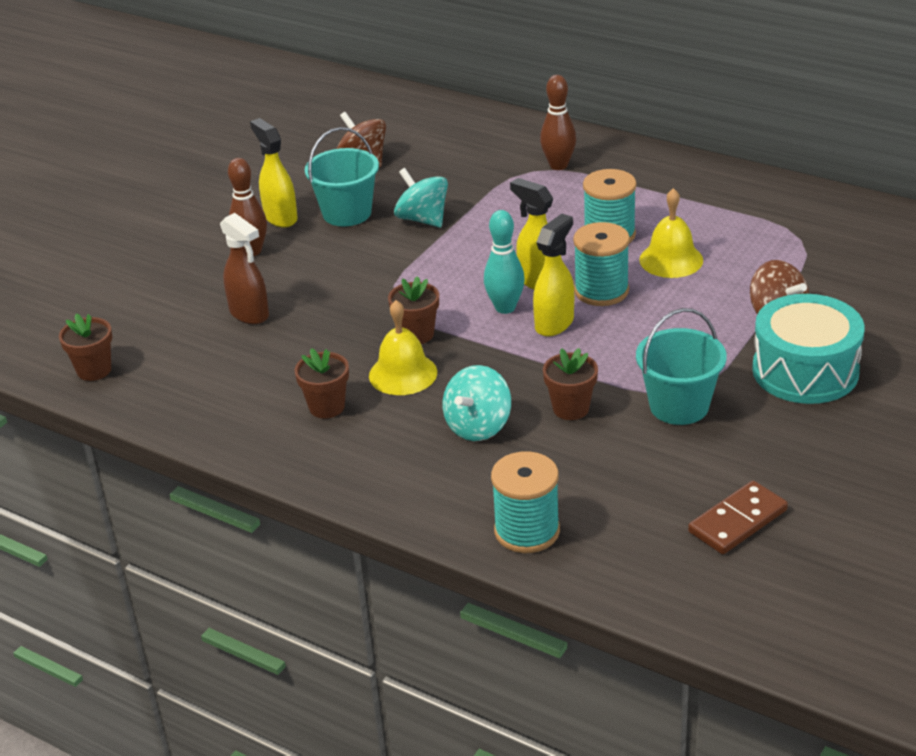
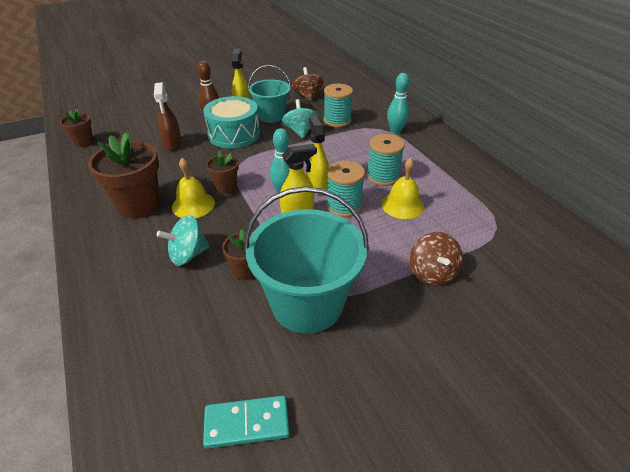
camera: 30 degrees right, 5 degrees up
brown flower pot [295,348,349,418] -> brown flower pot [88,132,160,218], size x1.87
turquoise spool [491,451,560,553] -> turquoise spool moved to [324,84,353,127]
brown bowling pin [540,75,576,170] -> turquoise bowling pin [387,73,409,134]
turquoise bucket [636,308,727,425] -> turquoise bucket [244,186,369,334], size x1.63
brown domino [688,481,788,554] -> turquoise domino [203,395,290,449]
turquoise drum [752,294,865,404] -> turquoise drum moved to [203,96,260,148]

